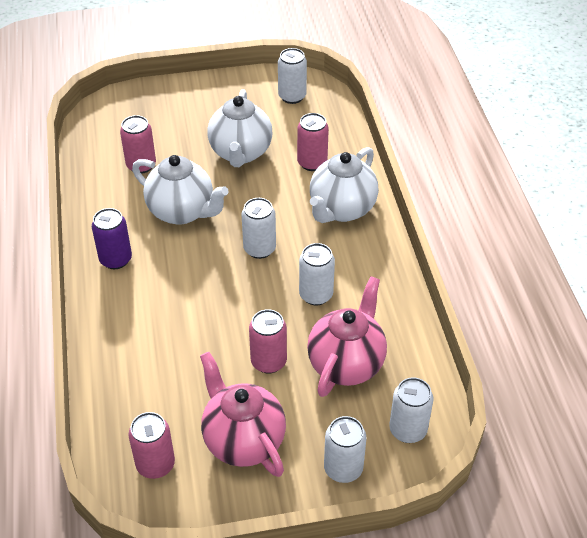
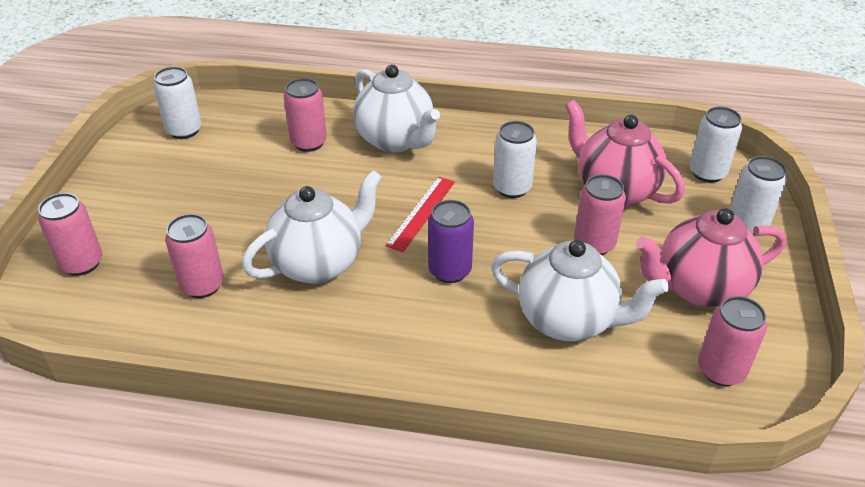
camera: 70 degrees left, 5 degrees down
purple can [92,208,132,269] -> purple can moved to [428,200,474,283]
white teapot [208,89,273,167] -> white teapot moved to [491,240,669,342]
white can [241,198,276,259] -> red ruler [385,177,455,252]
none -> pink can [38,193,102,276]

